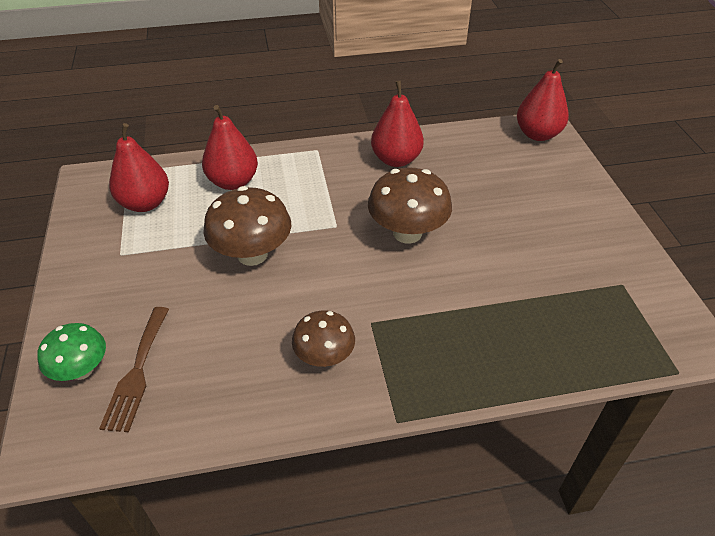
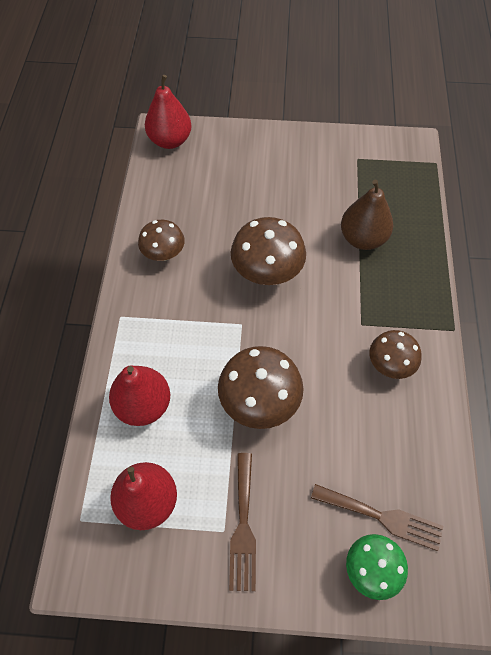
camera: 75 degrees left, 15 degrees up
red pear [371,81,424,167] -> brown mushroom [138,220,185,261]
none -> brown fork [229,453,256,591]
none -> brown pear [341,180,393,250]

